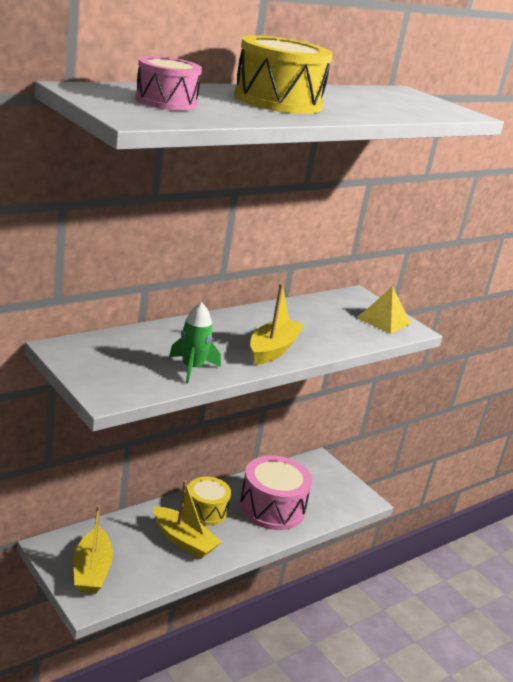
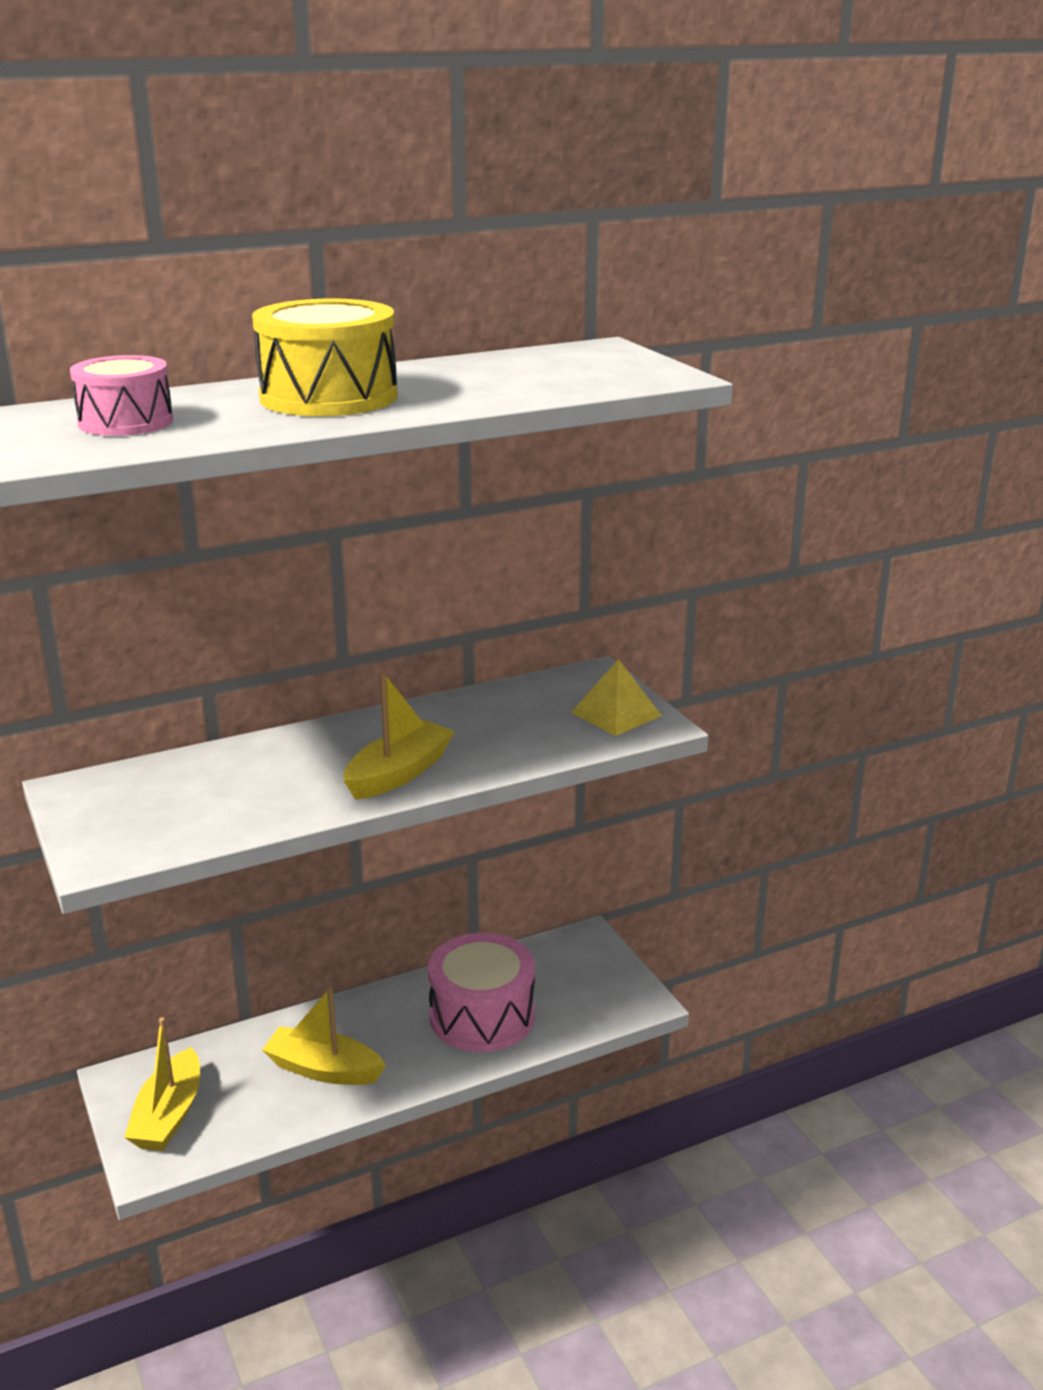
camera: 15 degrees right, 0 degrees up
yellow boat [153,480,221,559] -> yellow boat turned 150 degrees clockwise [262,987,386,1085]
green rocket [169,302,221,383] -> none
yellow drum [188,477,231,525] -> none

